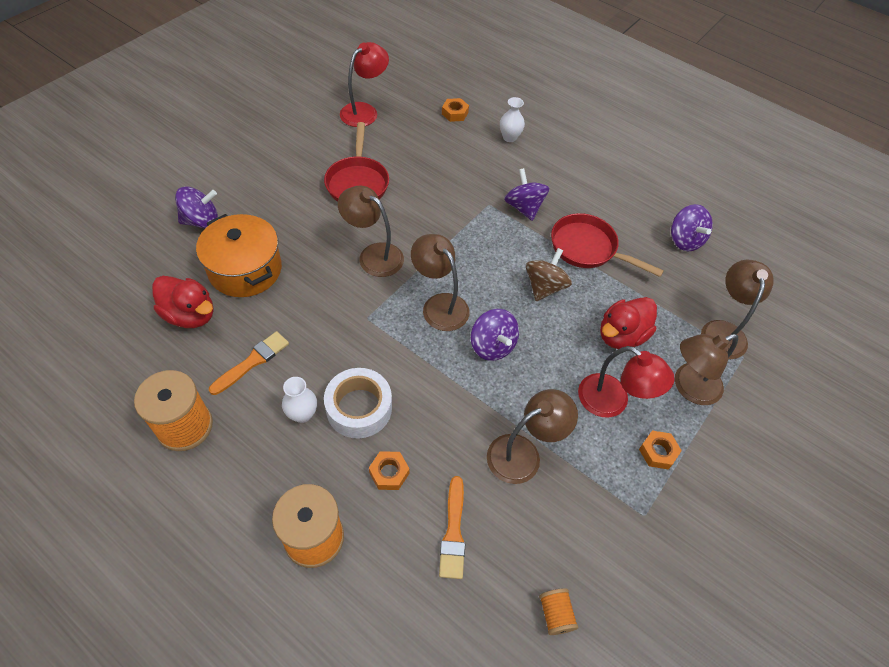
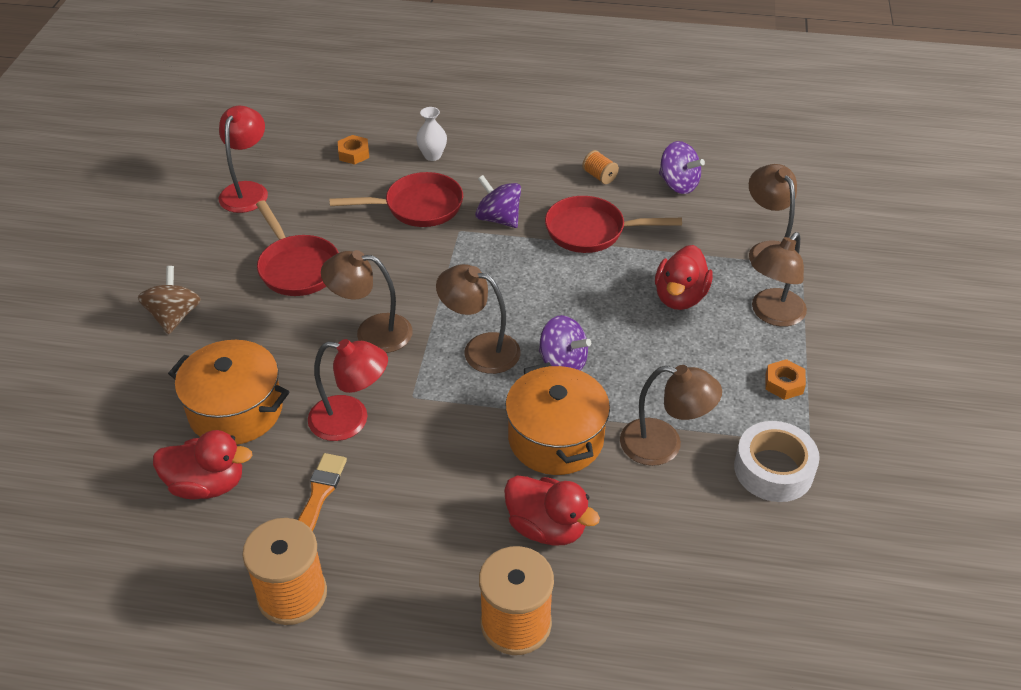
camera: 25 degrees left, 10 degrees down
purple spinning top [175,187,218,228] -> none
white vase [282,377,317,423] -> none
white tape [324,368,392,438] -> white tape moved to [734,421,820,502]
orange nut [369,451,410,490] -> red duck [504,475,600,546]
orange brush [439,476,465,579] -> none
brown lamp [487,389,578,484] -> brown lamp turned 75 degrees clockwise [620,365,722,466]
brown spinning top [526,248,572,301] -> brown spinning top moved to [138,266,201,334]
orange spool [539,588,578,635] -> orange spool moved to [582,150,619,184]
red lamp [578,346,675,418] -> red lamp moved to [308,339,388,441]
none -> red pan [329,172,463,227]
none -> orange pot [505,362,610,475]

